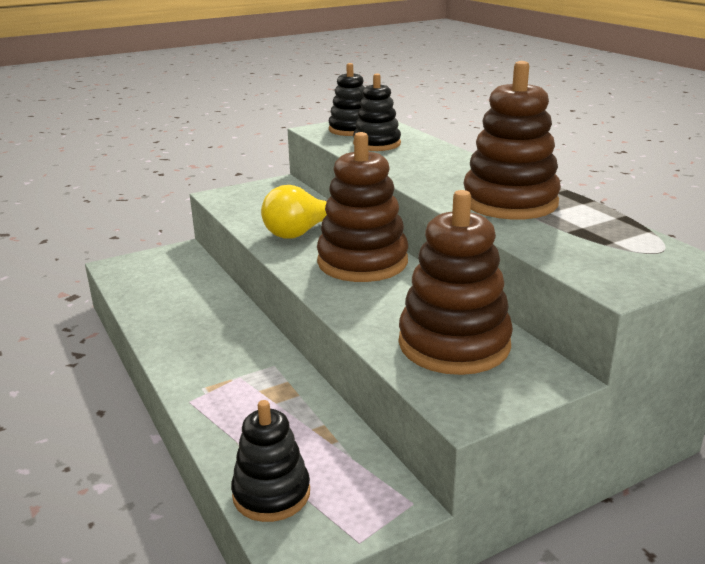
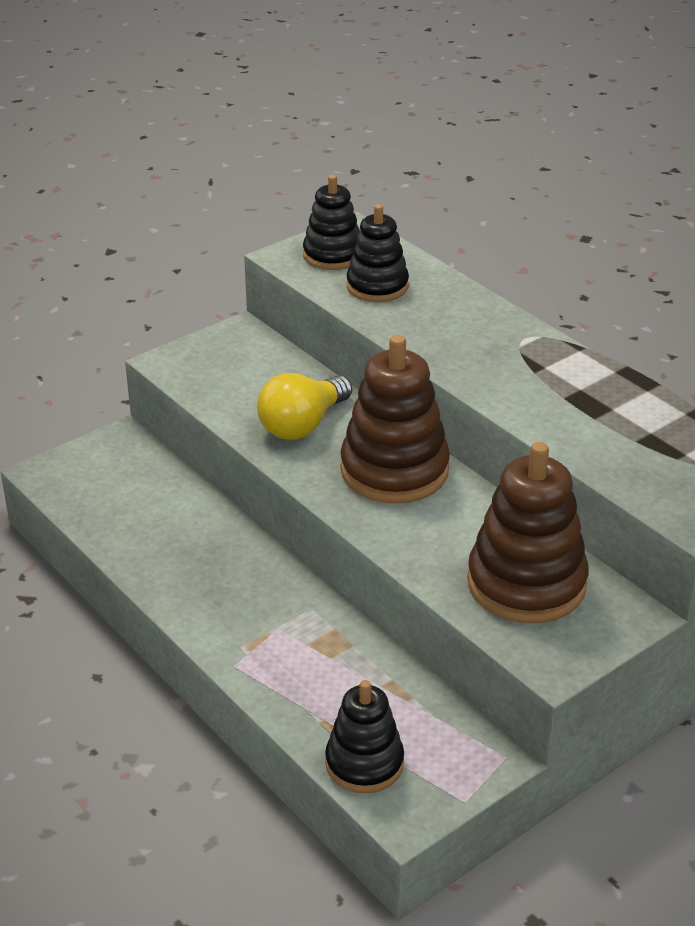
camera: 10 degrees left, 10 degrees up
brown stacking toy [463,61,561,220] -> none

